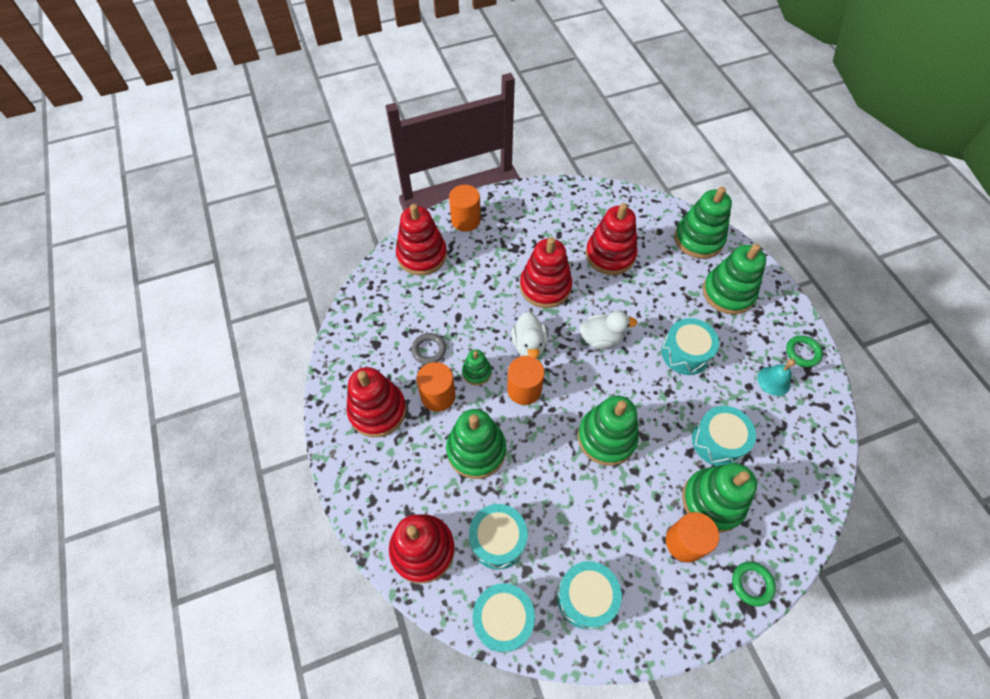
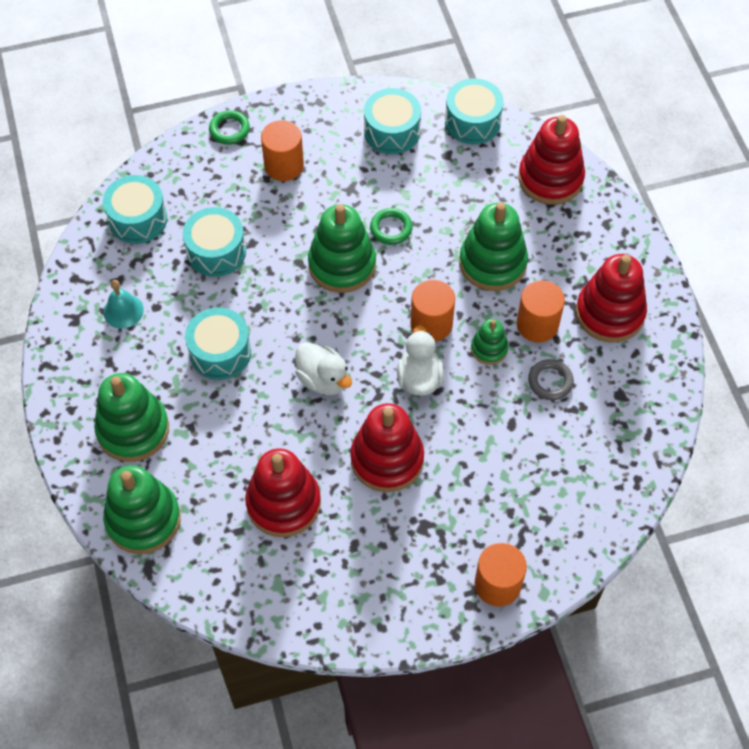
camera: 175 degrees left, 0 degrees up
red stacking toy [396,204,447,275] -> none
turquoise drum [469,504,528,570] -> turquoise drum moved to [103,175,167,244]
white duck [580,310,637,349] -> white duck turned 135 degrees counterclockwise [295,342,352,395]
green stacking toy [682,463,757,532] -> none
green ring [786,335,823,367] -> green ring moved to [370,208,413,245]

